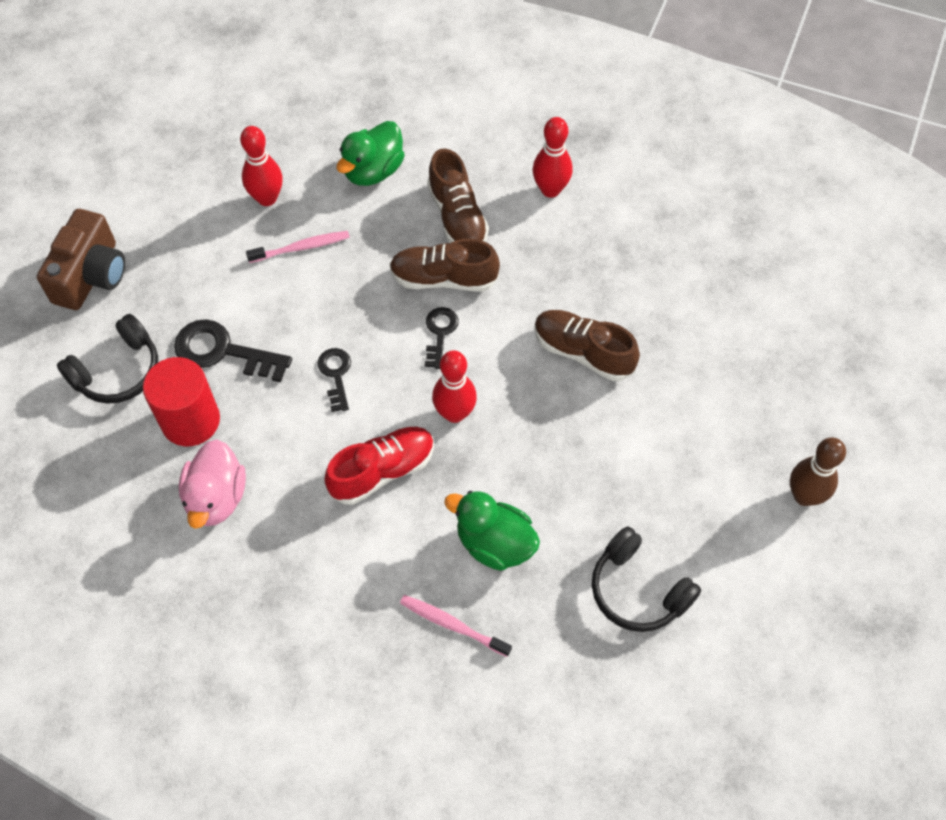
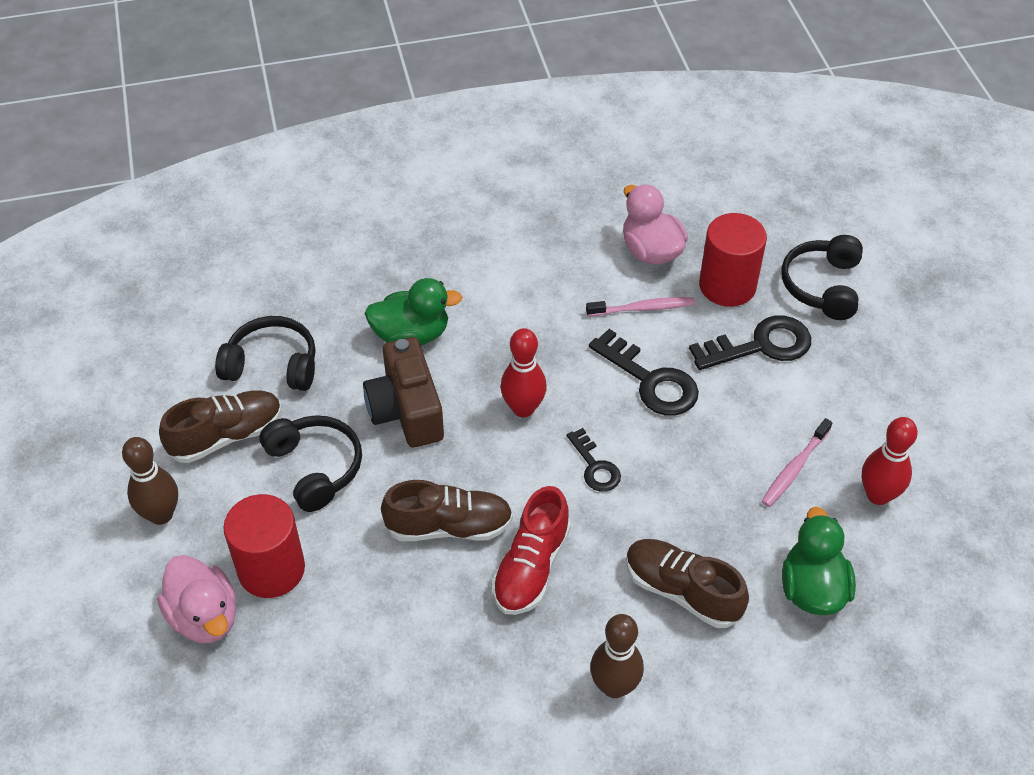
camera: 145 degrees right, 10 degrees down
brown camera [37,209,125,310] -> brown camera moved to [363,337,444,448]
black key [317,348,351,412] -> black key [589,329,699,416], size x1.68
red shoe [324,427,434,505] -> red shoe moved to [492,486,571,615]
brown shoe [390,239,500,292] -> brown shoe moved to [159,390,282,463]
pink toothbrush [400,595,512,657] -> pink toothbrush moved to [586,297,695,316]
red bowling pin [533,117,573,198] -> brown bowling pin [590,614,644,698]
none -> pink duck [157,555,236,643]
none -> red cylinder [223,494,305,598]
none -> black headphones [259,415,362,512]

